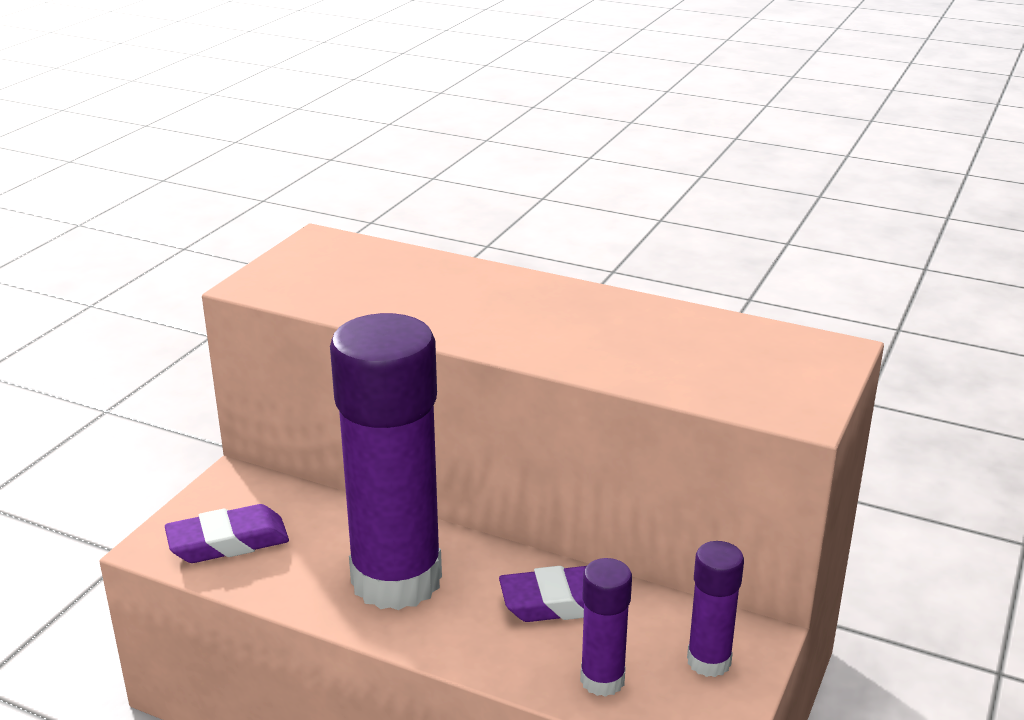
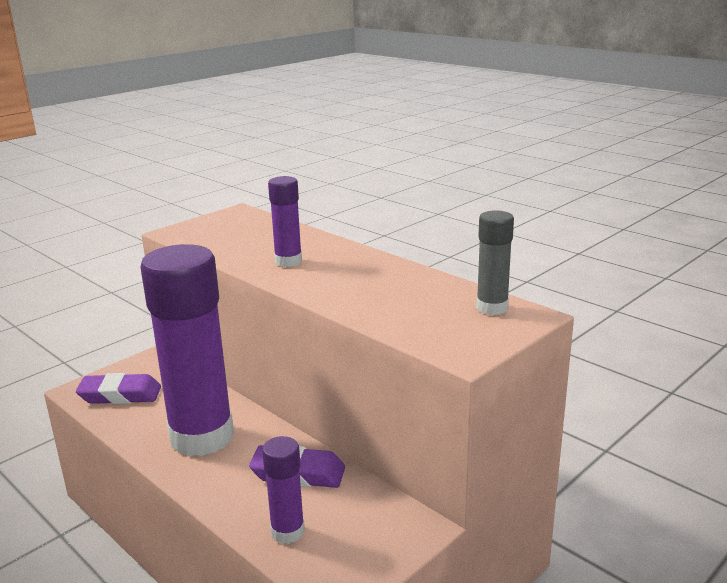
camera: 20 degrees right, 5 degrees down
purple glue stick [687,541,744,677] -> purple glue stick moved to [268,176,302,267]
none -> grey glue stick [476,210,514,315]

